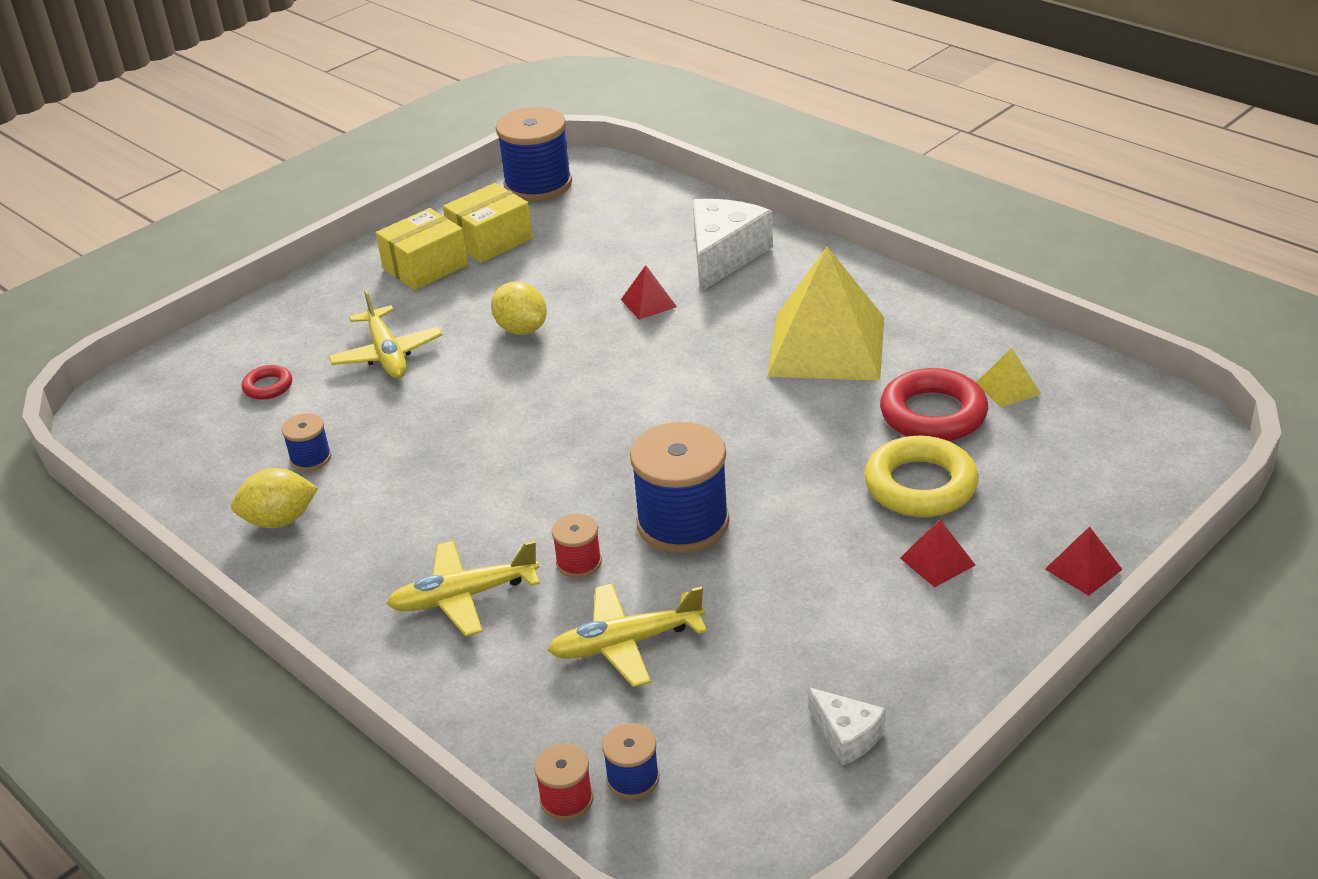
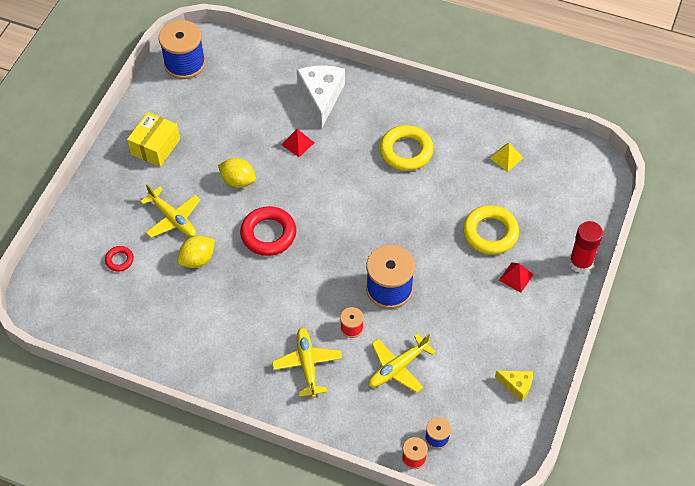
camera: 25 degrees left, 20 degrees up
yellow lemon [231,468,318,528] -> yellow lemon moved to [178,236,215,268]
blue spool [282,413,332,471] -> none
yellow plane [386,541,540,636] -> yellow plane turned 120 degrees clockwise [272,327,342,398]
yellow box [443,183,533,263] -> none
yellow pyramid [767,246,884,381] -> yellow ring [380,125,433,171]
white cheese [808,687,886,765] -> yellow cheese [495,371,533,402]
red ring [880,368,988,441] -> red ring moved to [240,206,296,256]
red pyramid [1045,526,1123,596] -> red glue stick [569,221,603,273]

